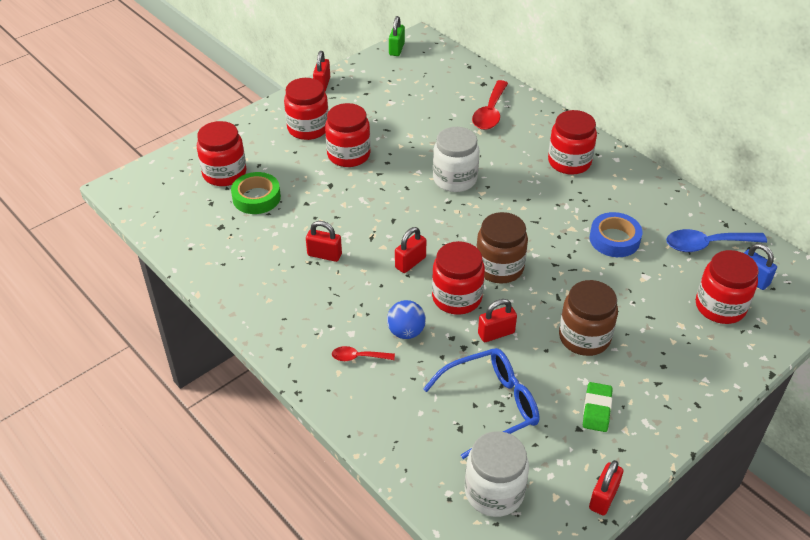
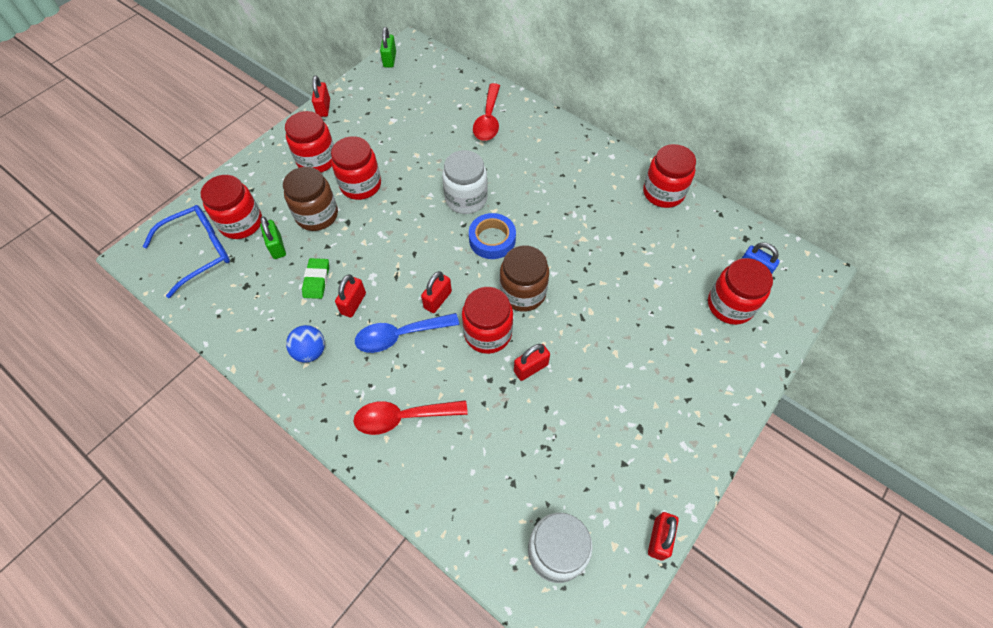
camera: 10 degrees left, 15 degrees up
green tape [231,172,281,214] -> green padlock [260,217,286,259]
red padlock [306,221,342,262] -> red padlock turned 75 degrees counterclockwise [335,274,366,317]
red spoon [332,346,395,361] -> red spoon [353,400,468,435], size x1.82
blue ball [387,300,426,339] -> blue ball moved to [286,325,325,362]
blue glasses [423,348,539,459] -> blue glasses moved to [143,205,230,298]
red jar [548,110,597,175] -> red jar moved to [643,144,696,208]
brown jar [559,280,618,356] -> brown jar moved to [283,167,338,231]
green eraser [583,382,613,432] -> green eraser moved to [302,258,329,299]
blue tape [590,212,642,257] -> blue tape moved to [469,213,516,259]
blue spoon [666,229,767,252] -> blue spoon moved to [355,313,459,353]

